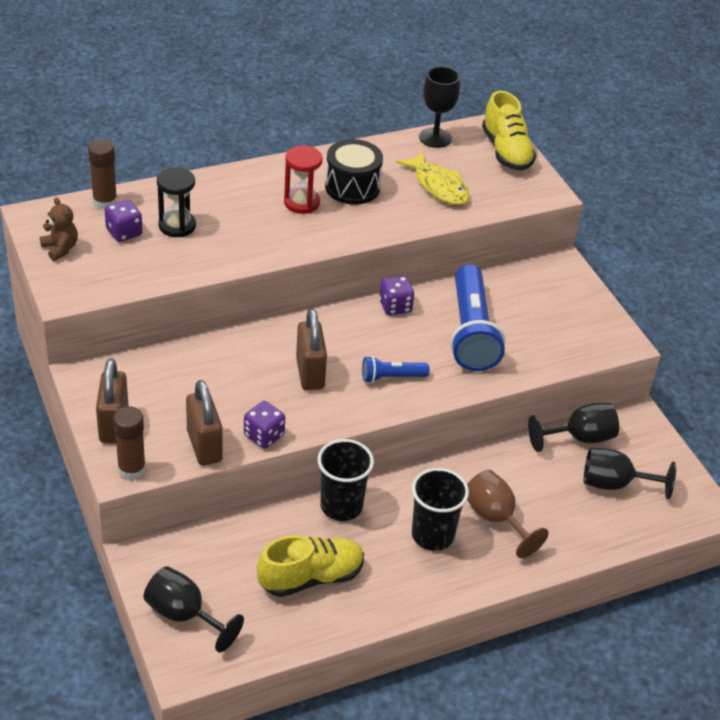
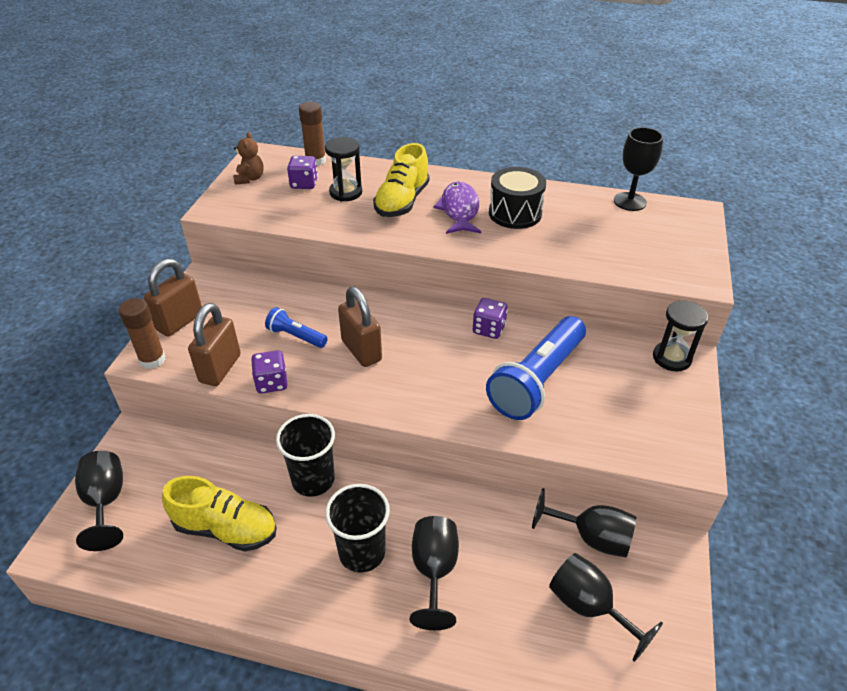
camera: 40 degrees right, 0 degrees up
red hourglass [284,146,323,214] -> purple fish [433,182,481,234]
brown padlock [296,308,327,390] -> brown padlock turned 60 degrees counterclockwise [338,286,382,367]
blue flashlight [362,356,430,383] -> blue flashlight moved to [265,307,328,348]
yellow fish [396,151,470,205] -> none
brown goblet [467,470,549,558] -> black goblet [410,516,459,630]
yellow shoe [482,91,537,171] -> yellow shoe moved to [373,143,430,217]
none -> black hourglass [653,300,708,371]

